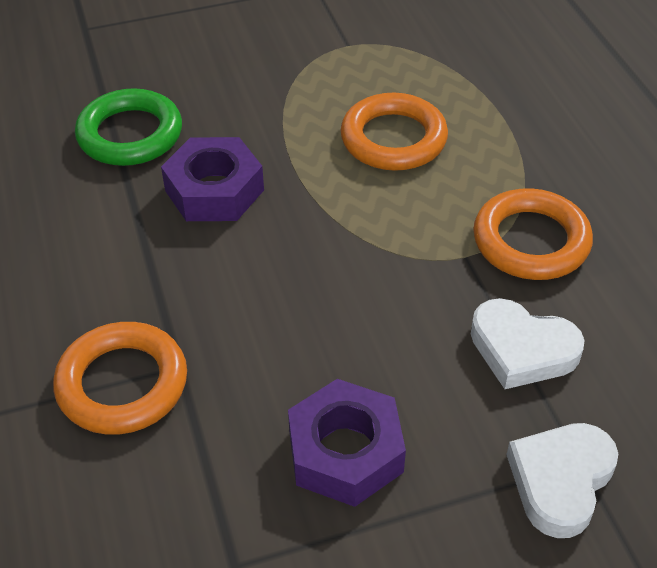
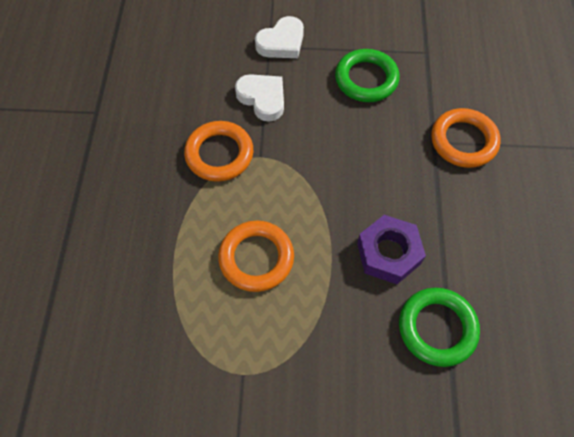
camera: 160 degrees left, 15 degrees up
purple nut [288,379,406,507] -> green ring [335,49,400,102]

